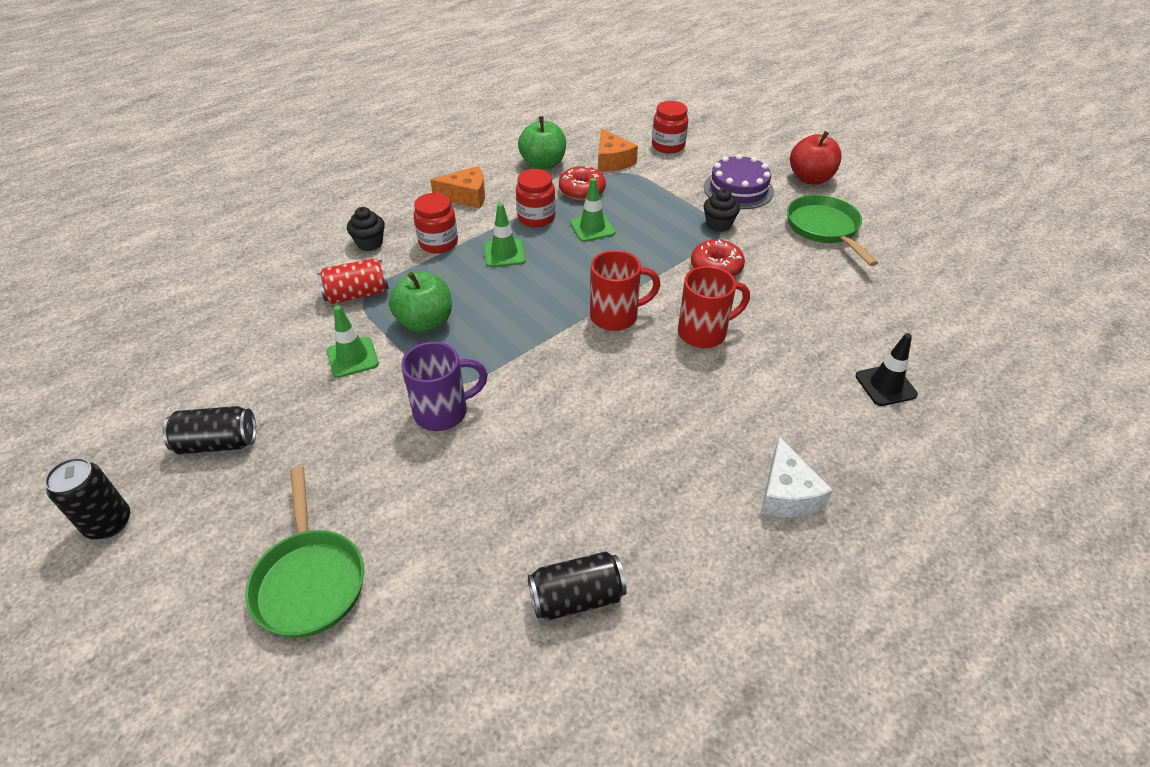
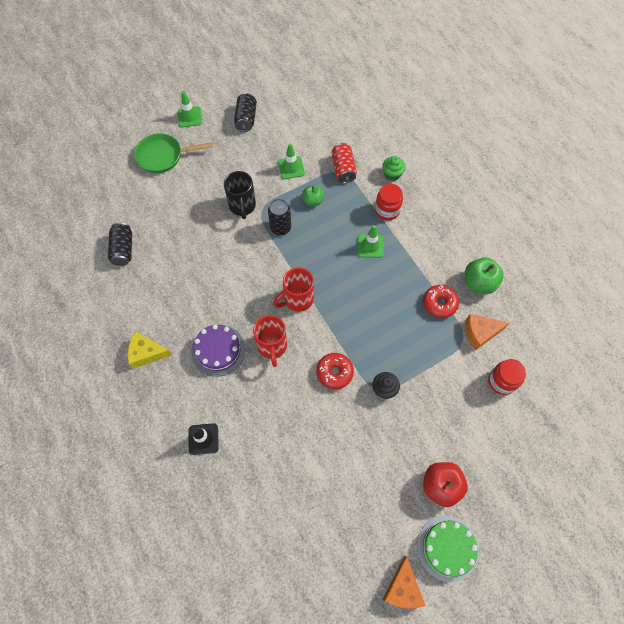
camera: 100 degrees right, 20 degrees up
black can [45,458,130,539] -> black can moved to [268,199,291,235]
black cupcake [347,207,385,251] -> green cupcake [382,156,406,181]
green apple [389,272,452,332] -> green apple [302,185,324,206], size x0.62
purple mug [401,342,488,431] -> black mug [224,171,256,219]
orange cheese [430,166,485,208] -> orange cheese moved to [383,556,426,609]
red jar [516,169,556,228] -> none
green traffic cone [570,178,615,242] -> green traffic cone moved to [178,91,202,127]
red mug [590,250,661,331] -> red mug turned 60 degrees clockwise [273,268,314,312]
purple cake [704,154,774,209] -> purple cake moved to [191,324,245,377]
white cheese [761,437,833,517] -> yellow cheese [128,331,172,369]
green pan [787,194,878,266] -> none
none -> green cake [417,516,479,582]

